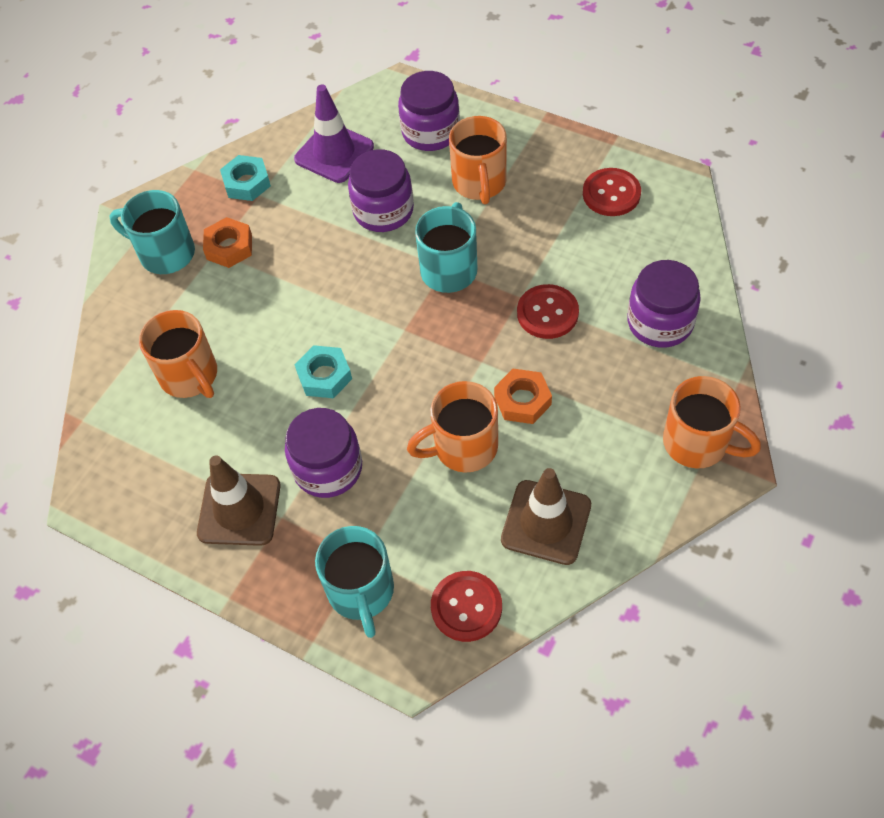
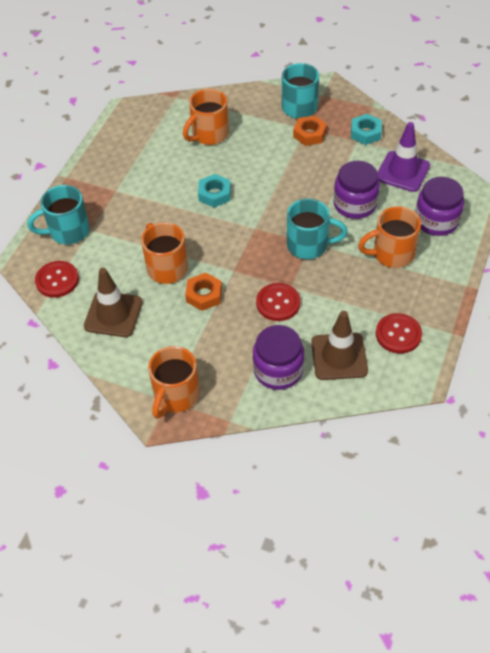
camera: 80 degrees right, 5 degrees down
brown traffic cone [197,456,281,546] -> brown traffic cone moved to [311,311,368,380]
purple jar [285,408,362,498] -> none

